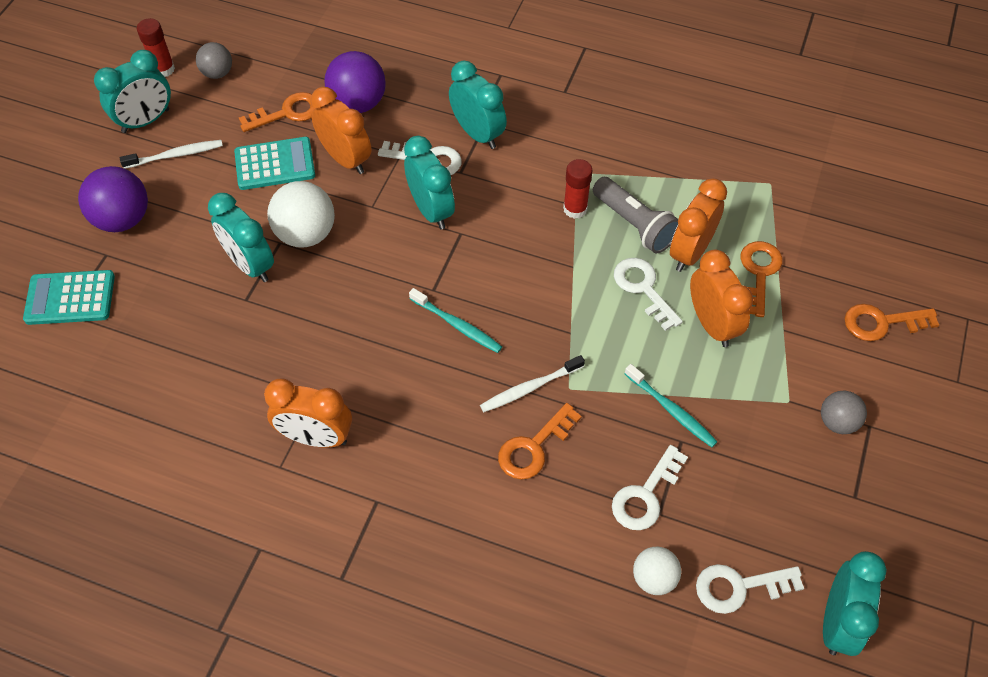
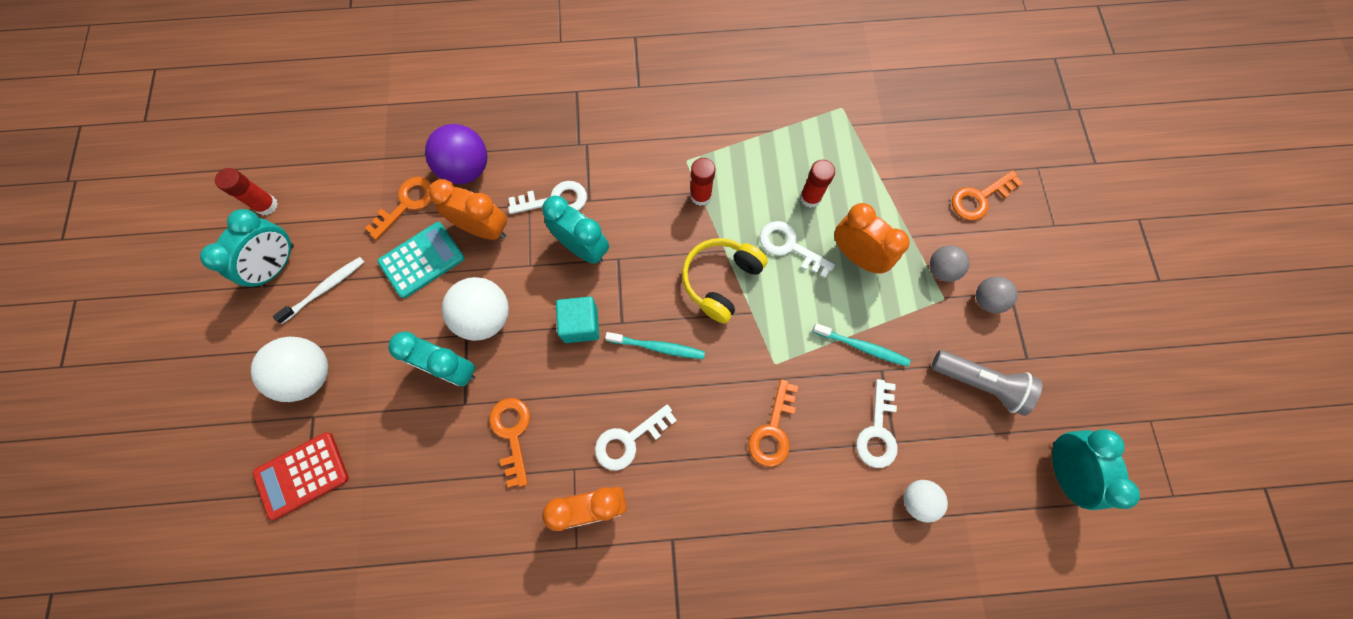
camera: 25 degrees left, 15 degrees up
turquoise calculator [23,270,115,325] -> red calculator [253,432,349,520]
purple ball [78,166,148,232] -> white ball [251,337,328,402]
grey ball [196,42,232,79] -> grey ball moved to [930,245,970,282]
turquoise clock [449,61,507,149] -> none
white toothbrush [480,355,585,412] -> none
grey flashlight [593,177,678,254] -> grey flashlight moved to [931,350,1042,416]
orange clock [670,178,727,272] -> red glue stick [800,160,835,208]
white key [696,564,804,614] -> white key moved to [595,404,677,471]
orange key [740,241,783,317] -> orange key moved to [489,398,530,488]
none -> turquoise cube [556,297,599,343]
none -> yellow headphones [682,238,768,324]

